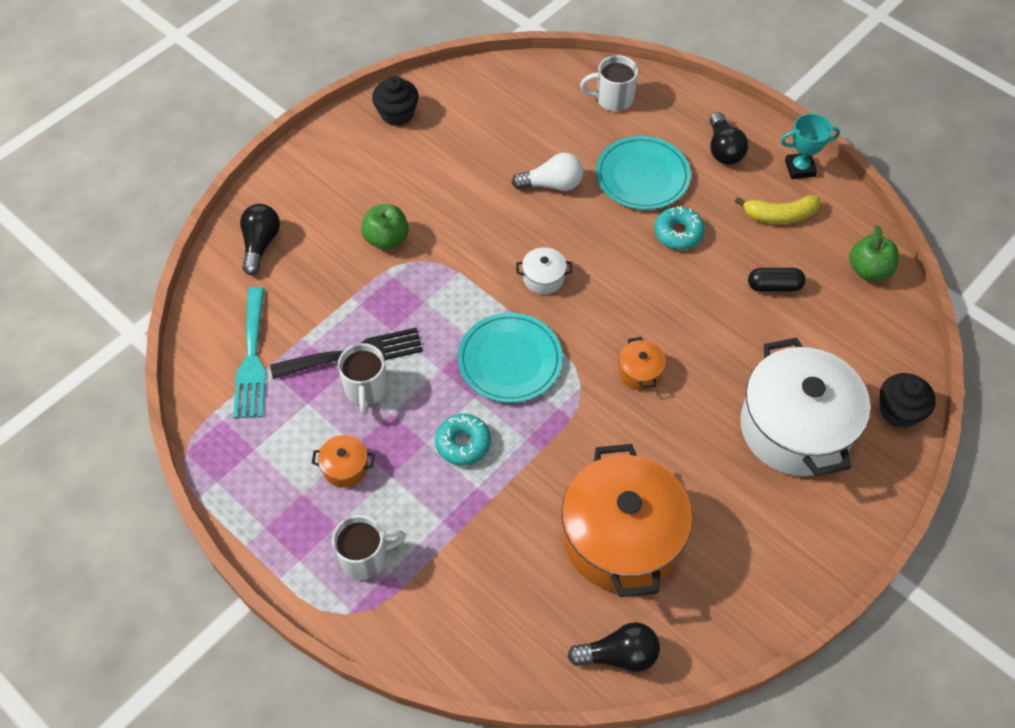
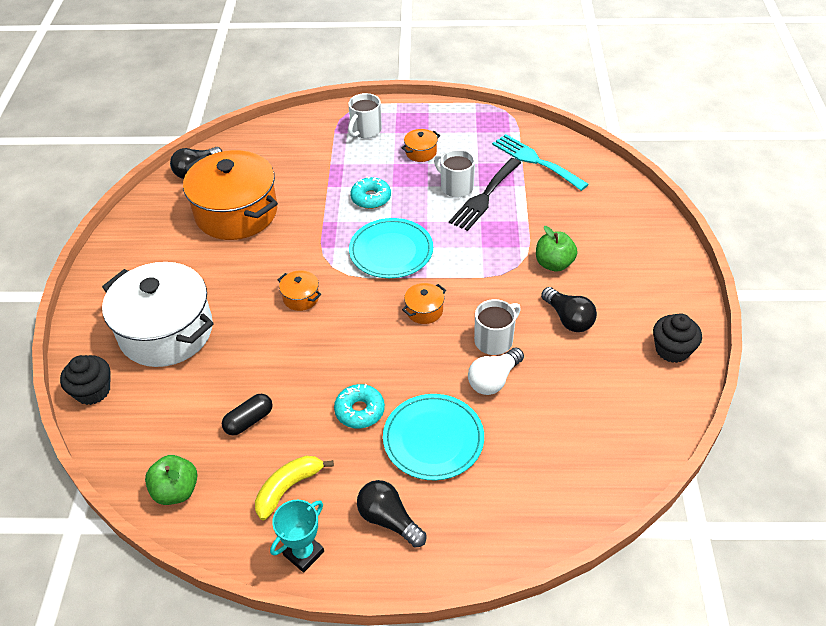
camera: 140 degrees right, 10 degrees down
black light bulb [240,204,280,275] -> black light bulb moved to [541,287,597,332]
white pot [516,247,572,294] -> orange pot [402,283,446,324]
white mug [580,55,638,111] -> white mug moved to [474,299,521,355]

